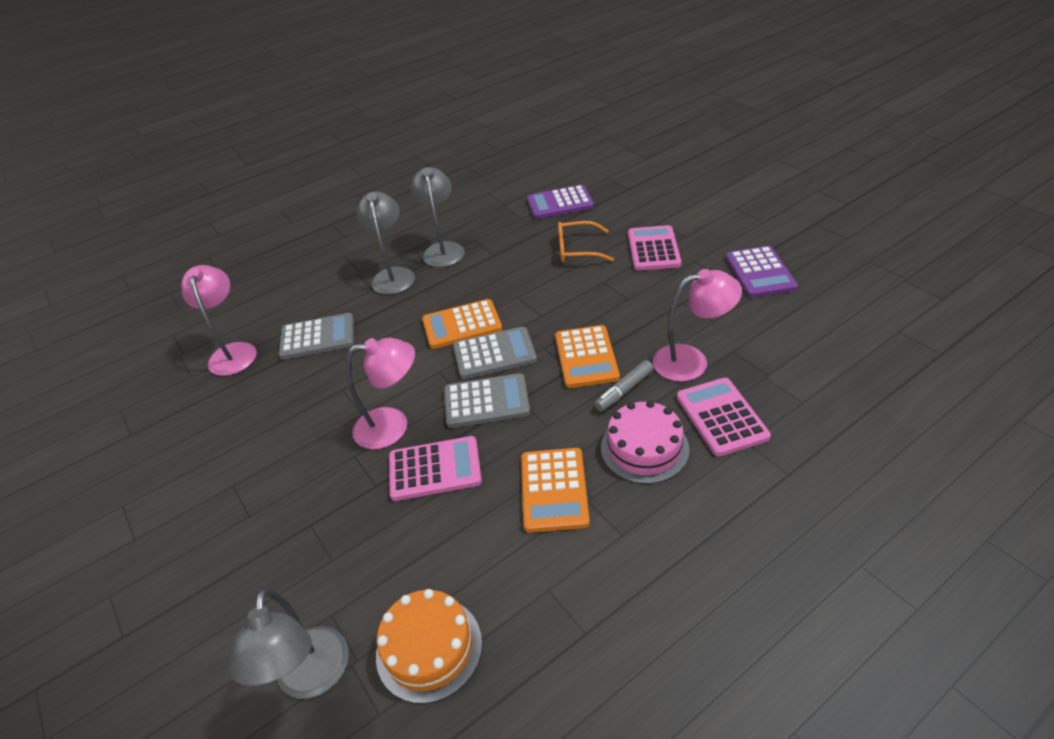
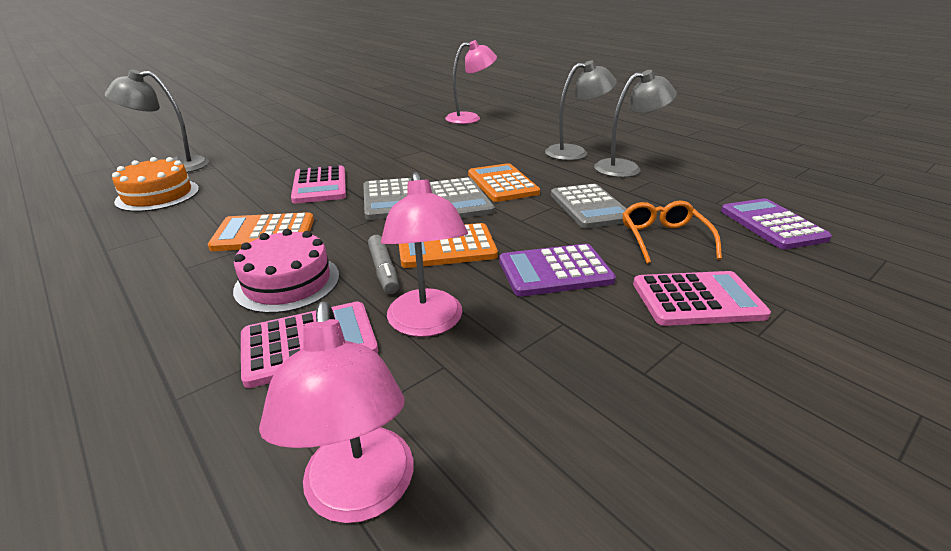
camera: 80 degrees right, 10 degrees down
grey calculator [279,313,354,360] -> grey calculator moved to [551,184,627,229]
pink lamp [346,338,415,449] -> pink lamp moved to [259,302,413,523]
grey marker [594,360,654,412] -> grey marker turned 150 degrees counterclockwise [368,235,399,294]
purple calculator [726,246,798,298] -> purple calculator moved to [499,244,616,297]

